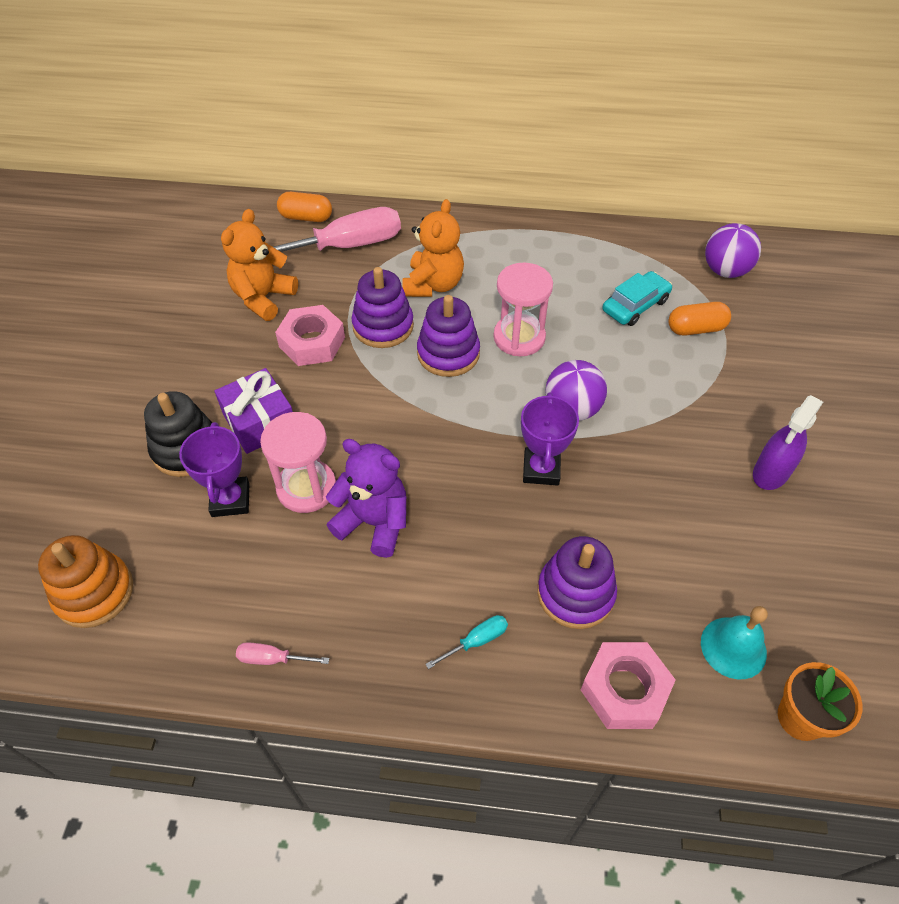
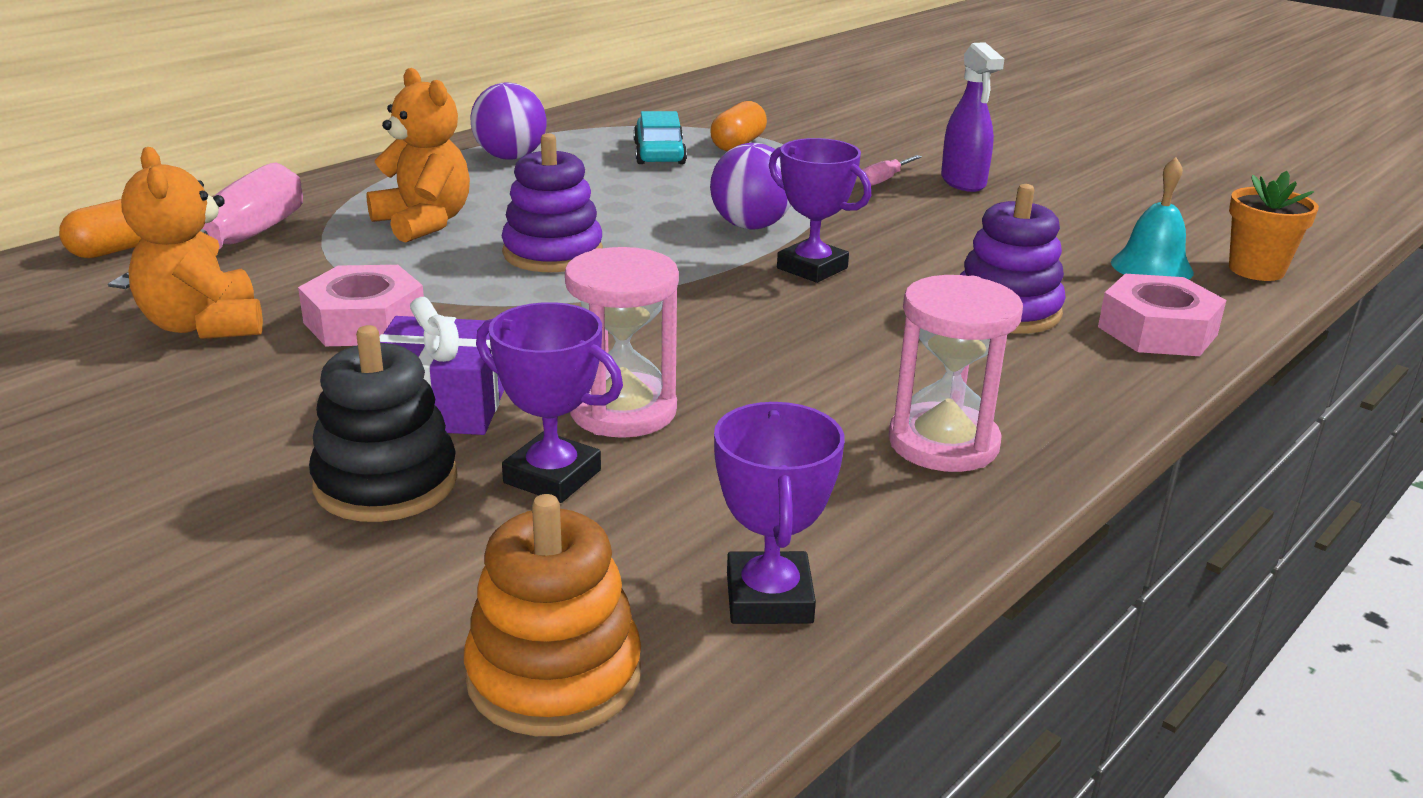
camera: 55 degrees left, 25 degrees down
pink screwdriver [236,642,329,665] -> pink screwdriver moved to [862,155,922,186]
purple teddy bear [326,439,406,558] -> none
purple stacking toy [351,267,414,348] -> none
turquoise screwdriver [425,615,508,669] -> none
pink hourglass [493,263,553,356] -> pink hourglass moved to [888,275,1023,472]
purple ball [705,223,761,278] -> purple ball moved to [470,82,547,160]
none -> purple trophy [714,402,845,624]

